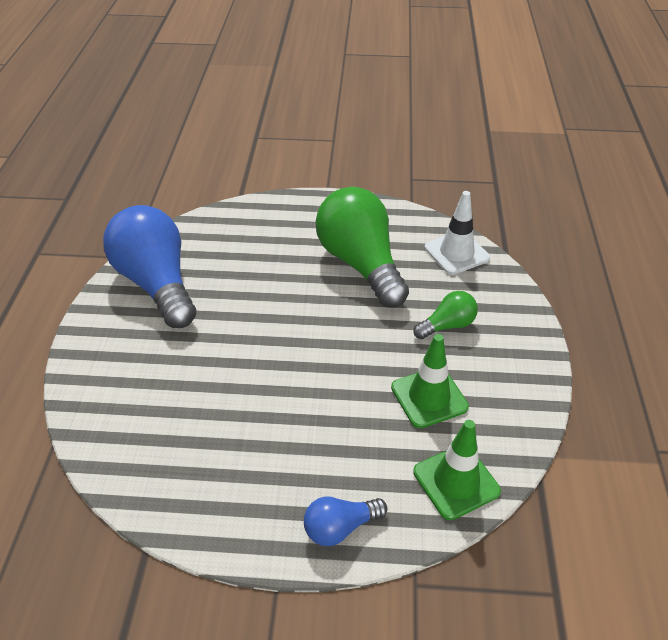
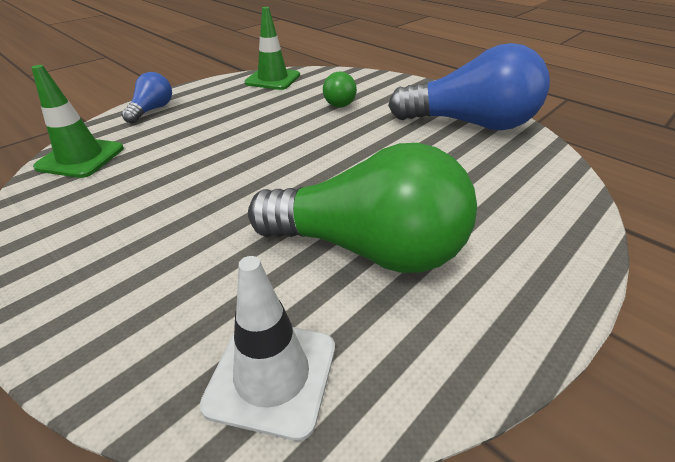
camera: 130 degrees right, 5 degrees down
green traffic cone [391,334,469,428] -> green traffic cone moved to [245,7,300,90]
green light bulb [413,291,478,339] -> green light bulb moved to [323,72,357,108]

